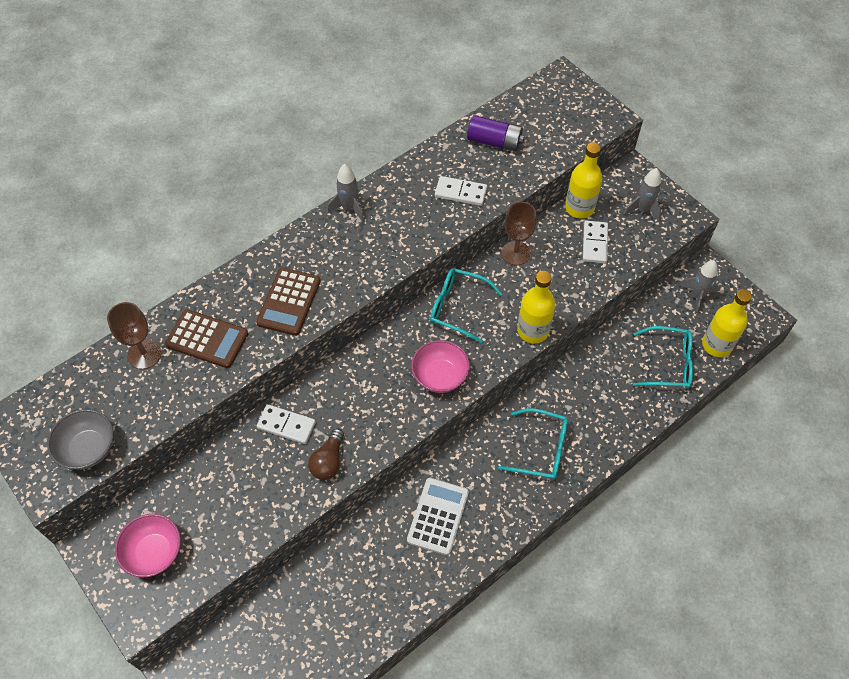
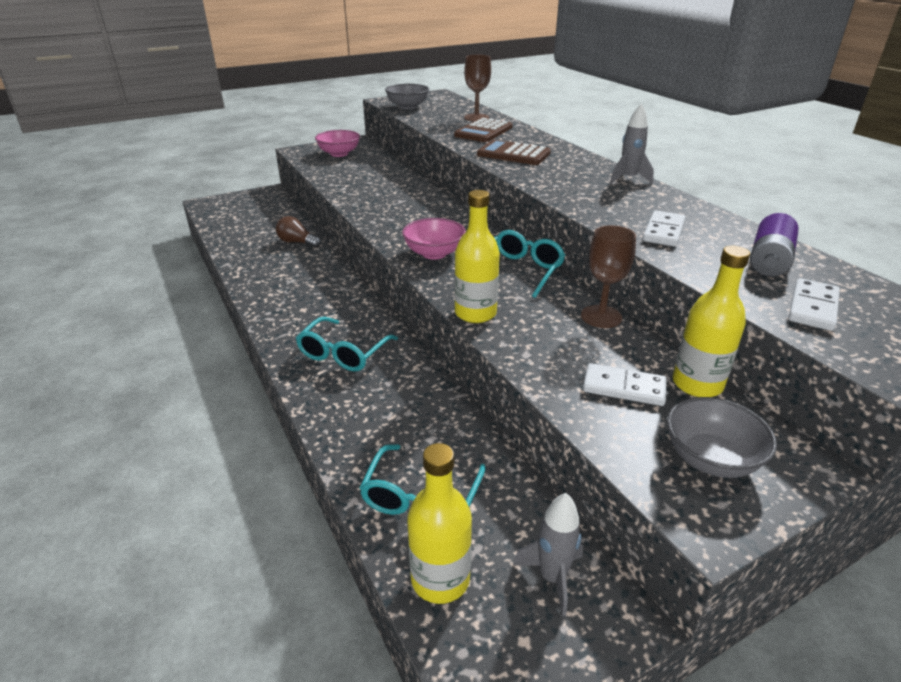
camera: 100 degrees right, 25 degrees down
white domino [257,404,316,444] -> white domino moved to [788,278,840,331]
brown light bulb [308,428,344,480] -> brown light bulb moved to [276,216,321,248]
white calculator [407,478,469,555] -> none
grey rocket [623,168,662,222] -> grey bowl [667,397,777,478]

